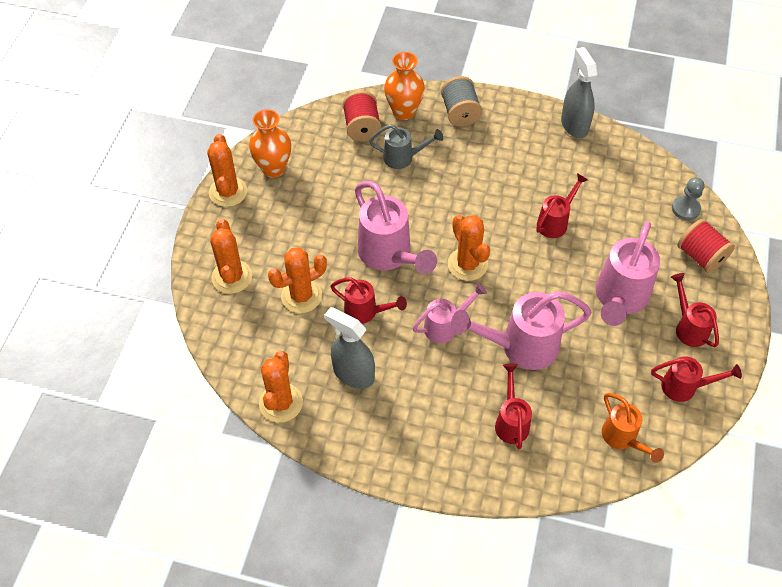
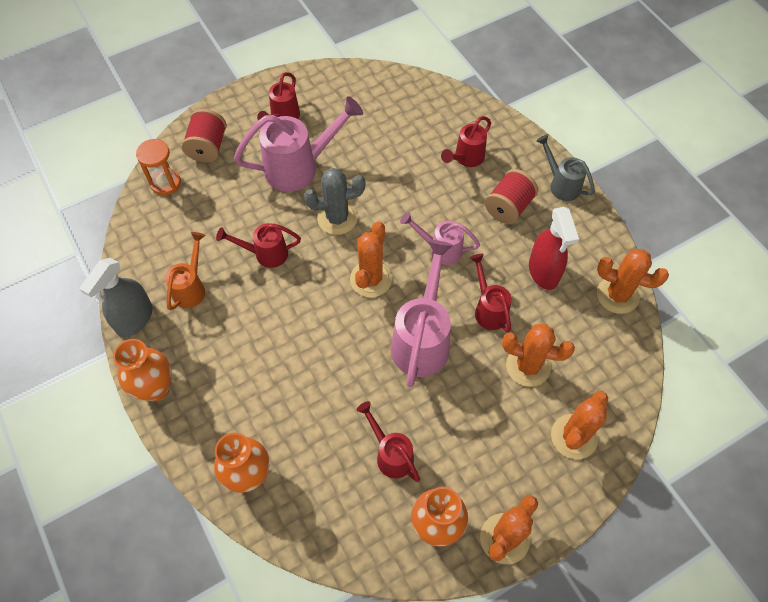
camera: 135 degrees left, 5 degrees up
orange cactus [259,351,303,422] -> orange cactus turned 60 degrees clockwise [597,249,669,314]
grey spray bottle [324,307,375,389] -> red spray bottle [529,207,579,290]
red spool [342,91,381,142] -> red spool moved to [484,169,538,224]
grey watering can [369,124,443,169] -> grey watering can moved to [536,134,595,201]
grey spool [441,76,482,127] -> none
pink watering can [451,291,592,370] -> none
orange watering can [602,393,664,463] -> orange watering can moved to [165,232,205,310]
red watering can [651,356,742,402] -> red watering can moved to [356,401,420,482]
grey pawn [672,177,704,220] -> orange hourglass [136,139,181,195]
none -> orange vase [113,339,172,402]
none -> grey cactus [304,168,365,235]

